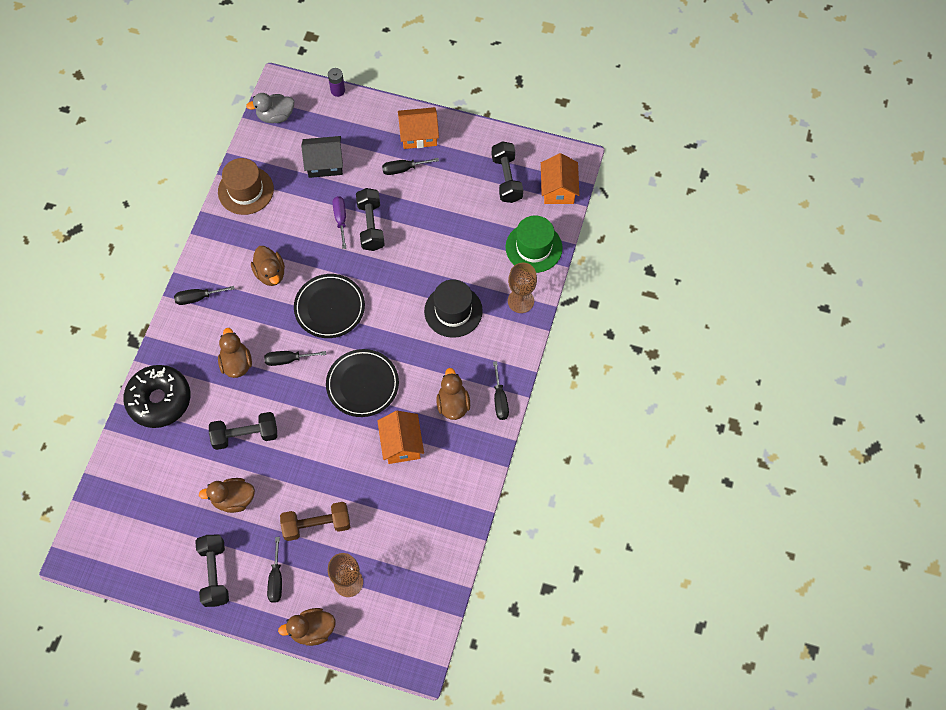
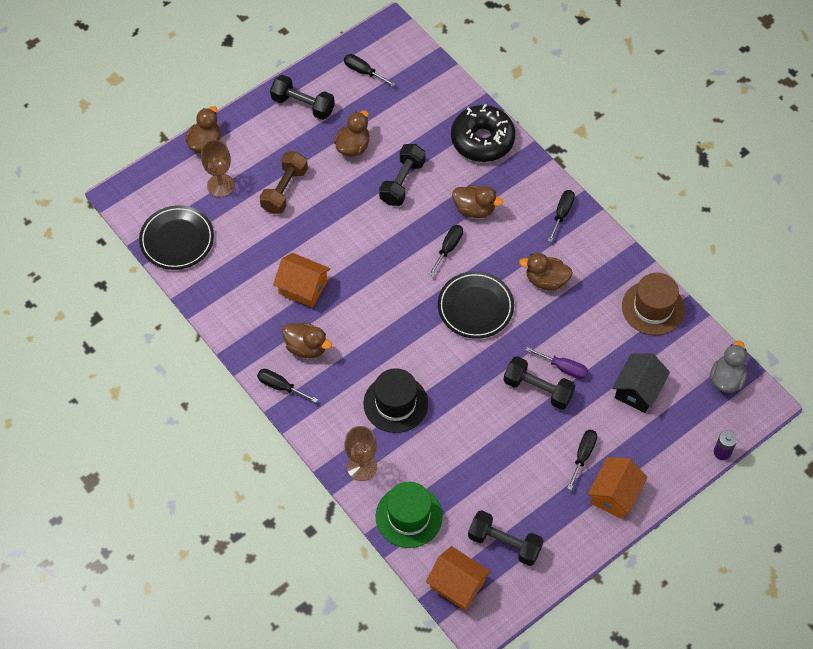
camera: 125 degrees right, 5 degrees down
black screwdriver [267,537,282,603] -> black screwdriver moved to [344,54,395,86]
black plate [326,349,399,417] -> black plate moved to [139,205,214,270]

